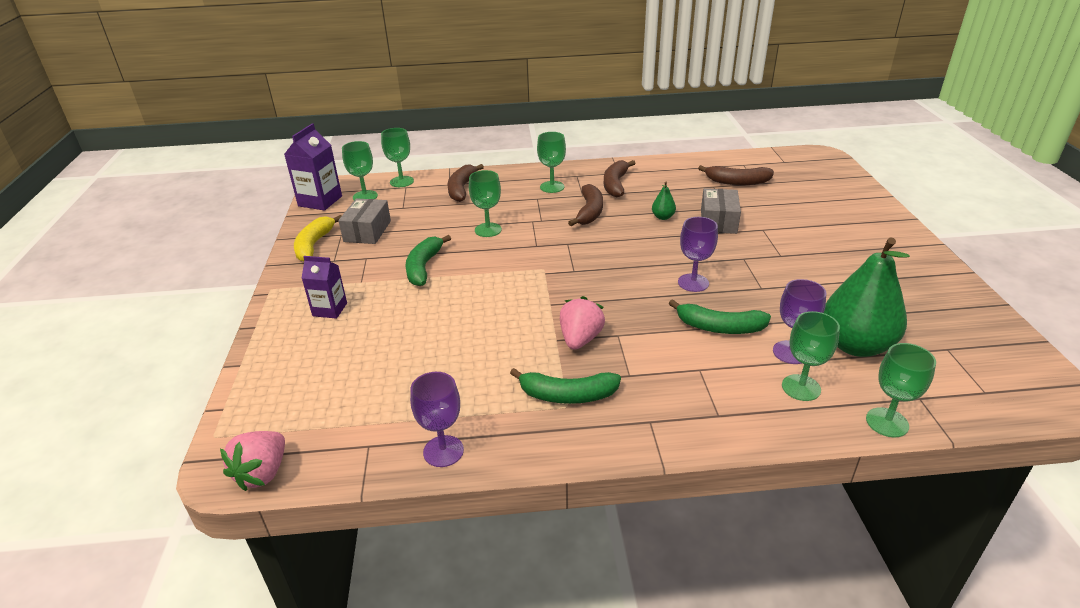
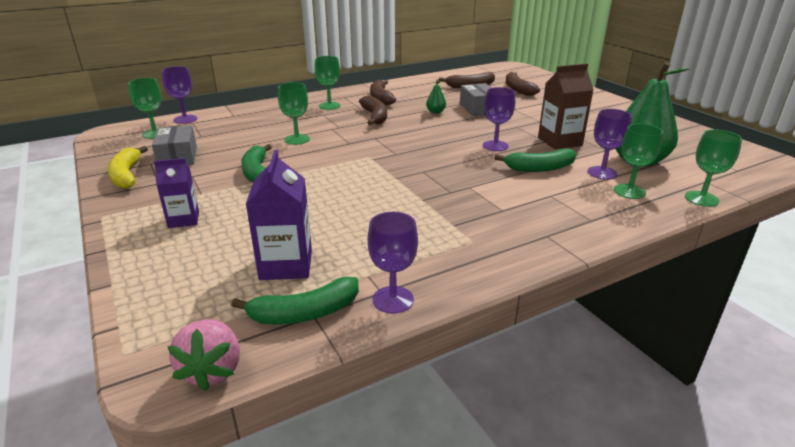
camera: 25 degrees left, 5 degrees down
purple carton [284,123,342,211] -> purple carton moved to [246,150,312,280]
green goblet [381,128,414,187] -> purple goblet [162,66,197,124]
brown banana [448,164,484,202] -> brown banana moved to [506,72,540,96]
green banana [510,368,621,404] -> green banana moved to [231,277,359,324]
pink strawberry [560,296,605,350] -> none
none -> brown carton [538,63,594,149]

